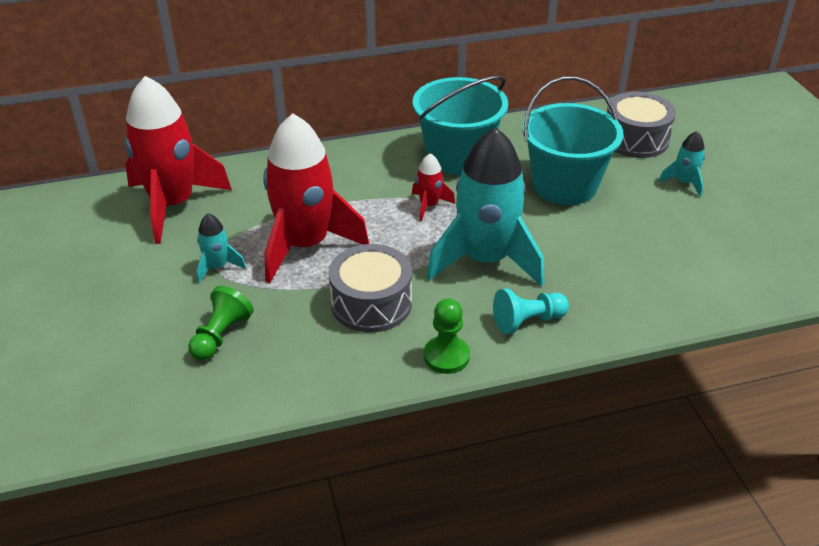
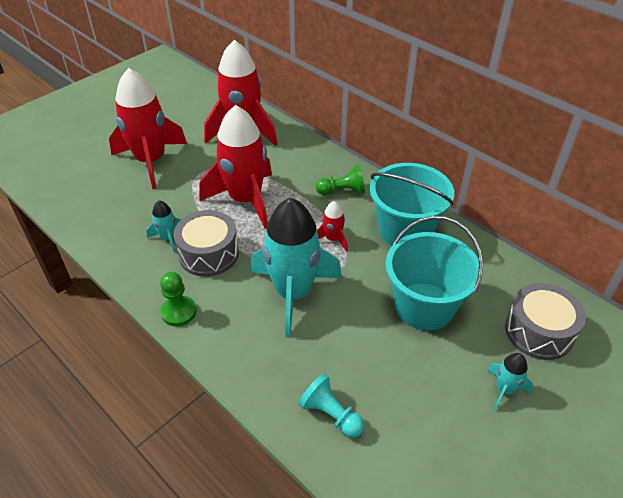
camera: 60 degrees right, 5 degrees up
green pawn [188,286,253,361] -> green pawn moved to [316,164,365,195]
turquoise rocket [196,213,246,283] -> turquoise rocket moved to [146,200,181,253]
turquoise pawn [493,288,569,334] -> turquoise pawn moved to [298,374,365,438]
none -> red rocket [109,68,187,189]

